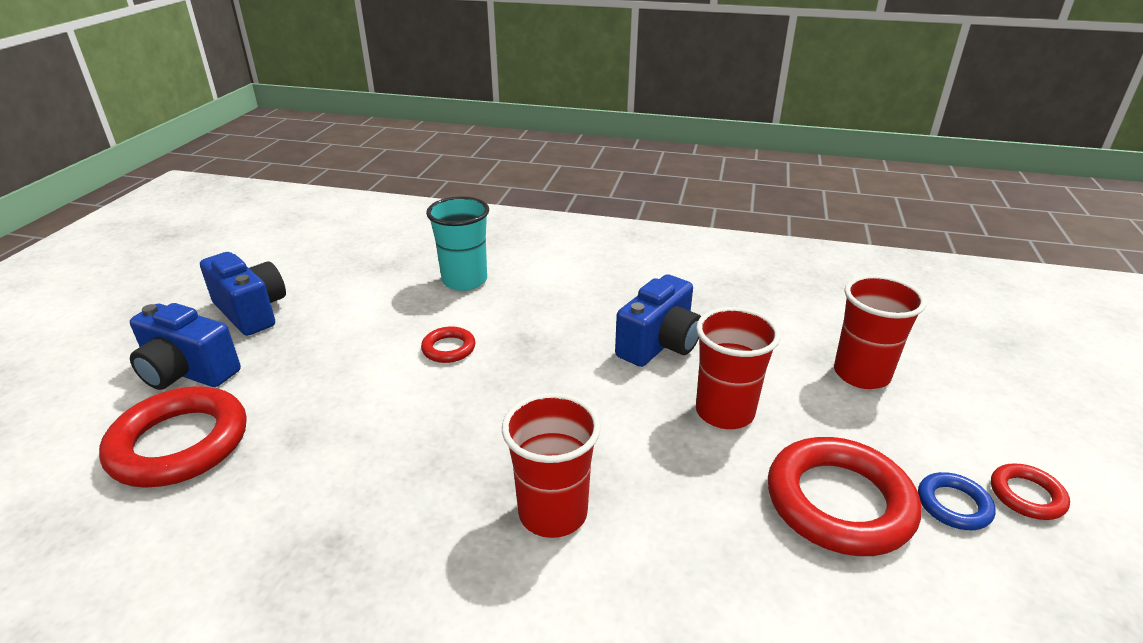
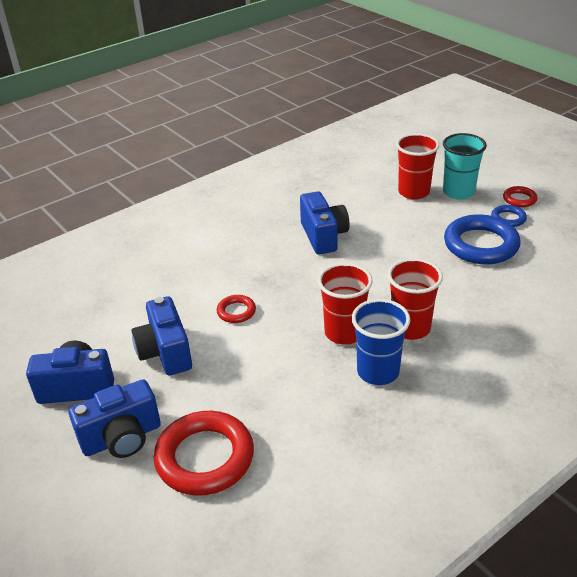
camera: 50 degrees left, 5 degrees up
turquoise cup [426,196,489,291] -> turquoise cup moved to [443,133,487,200]
red cup [696,307,781,429] -> red cup moved to [318,263,373,345]
red ring [768,437,921,556] -> blue ring [444,214,521,264]
none -> blue camera [131,296,192,375]
none -> blue cup [352,299,410,385]

